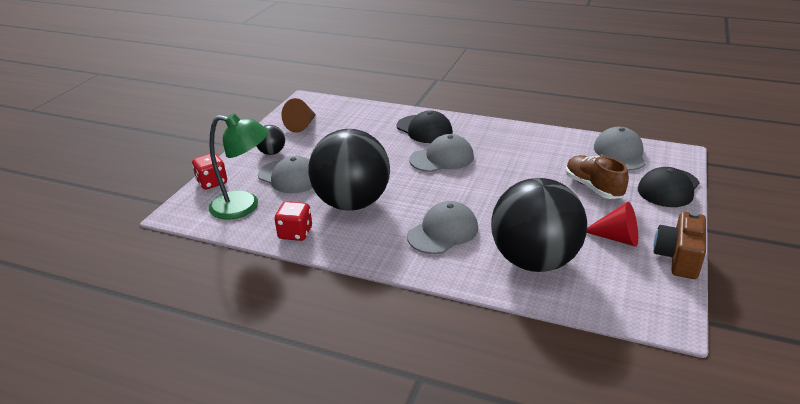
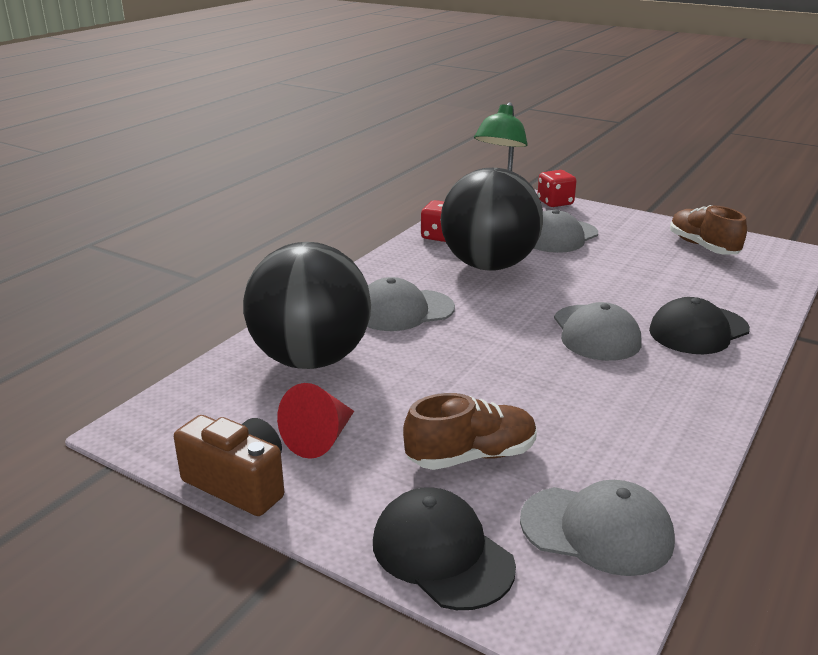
camera: 100 degrees right, 5 degrees down
black ball [256,125,285,155] -> none
brown cone [281,98,316,133] -> brown shoe [670,205,747,255]
grey cap [407,201,478,254] -> grey cap turned 105 degrees clockwise [367,277,455,331]

